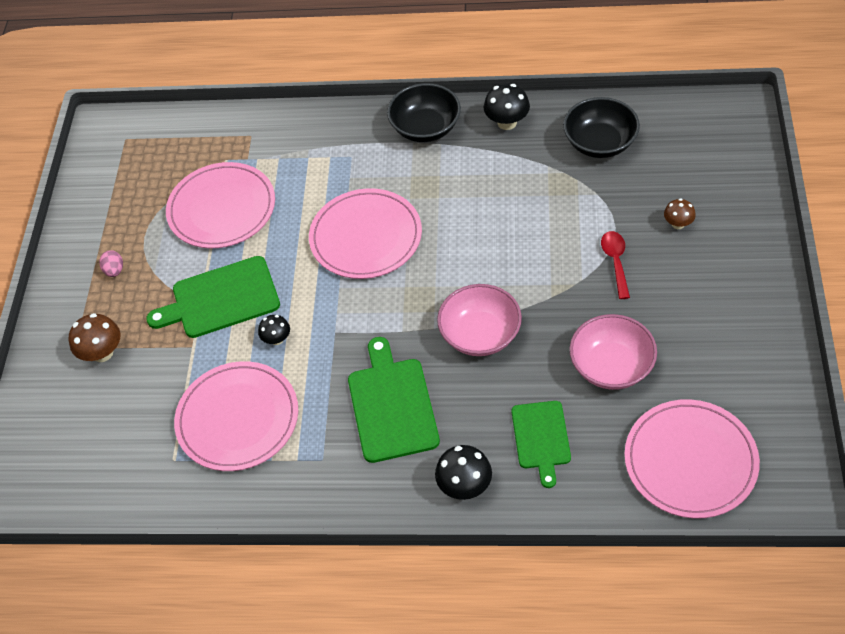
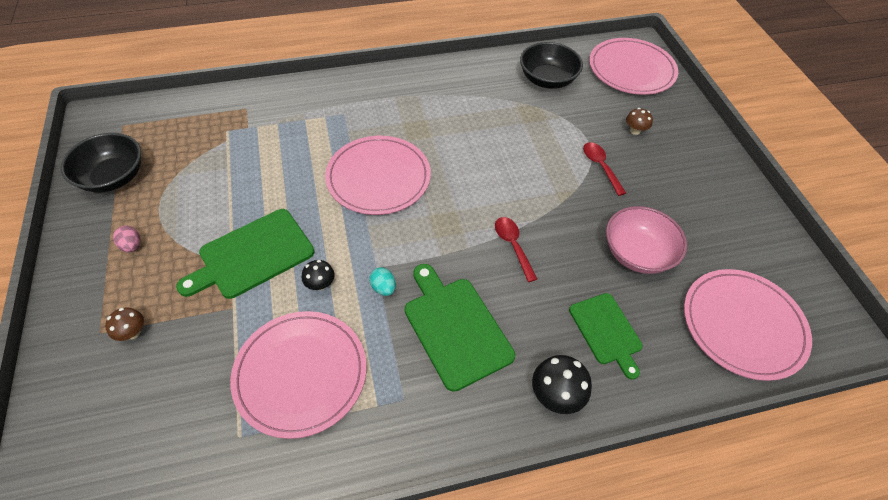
camera: 25 degrees left, 0 degrees up
brown mushroom [69,313,120,362] -> brown mushroom [105,307,144,341], size x0.63
pink plate [166,162,275,248] -> pink plate moved to [589,38,678,95]
black bowl [387,83,461,142] -> black bowl moved to [61,133,141,193]
pink bowl [437,284,522,356] -> red spoon [495,217,537,282]
black mushroom [484,84,530,130] -> none
none -> turquoise egg [369,267,396,296]

